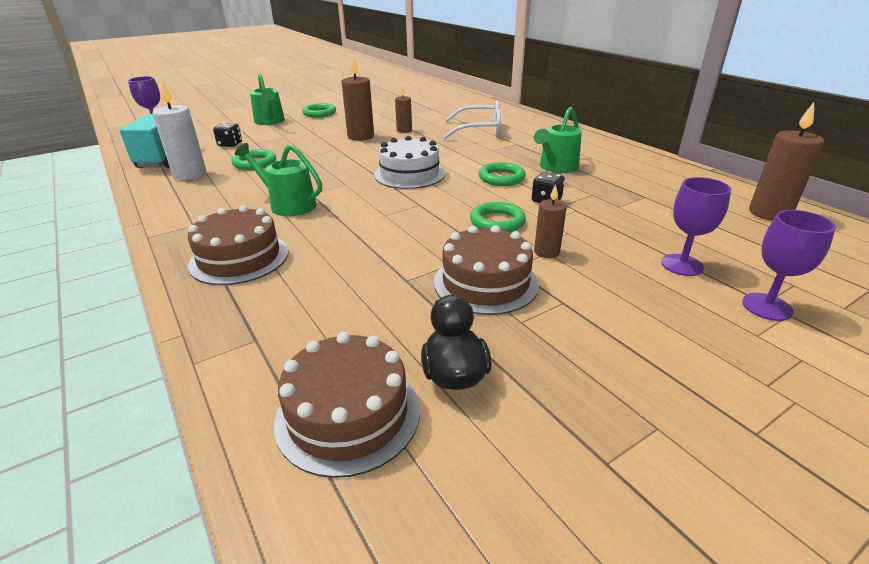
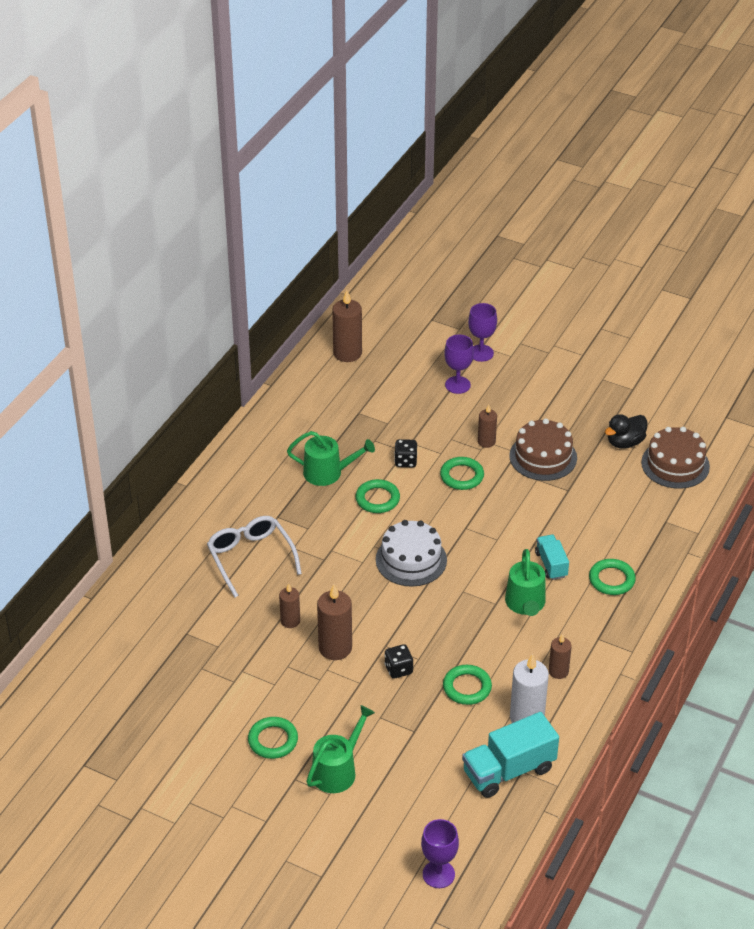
camera: 120 degrees left, 10 degrees up
brown cake [188,205,289,285] -> green ring [589,559,636,595]
black dice [213,122,242,147] -> black dice moved to [385,644,413,679]
none -> turquoise truck [535,534,569,580]
none -> brown candle [549,634,572,679]

